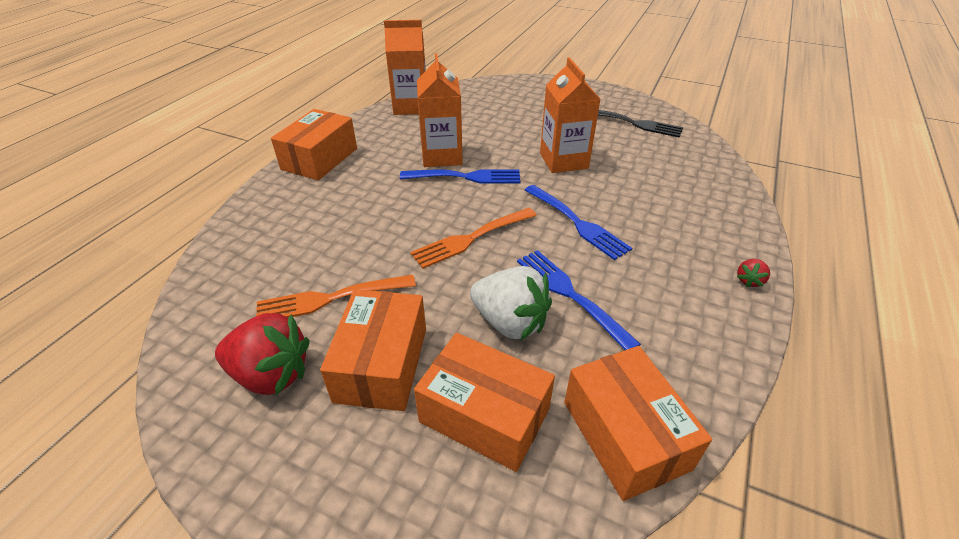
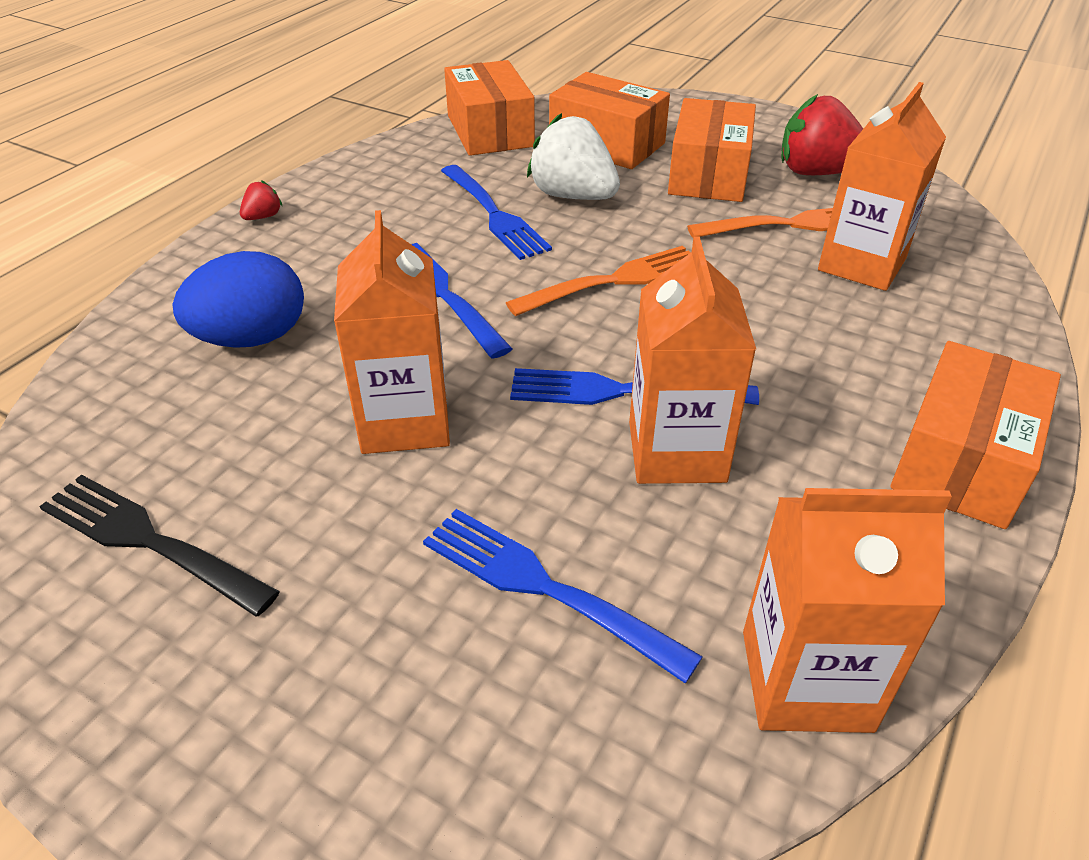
camera: 175 degrees left, 0 degrees up
none -> blue egg [173,251,304,348]
none -> blue fork [423,509,703,683]
none -> orange carton [818,82,946,291]

